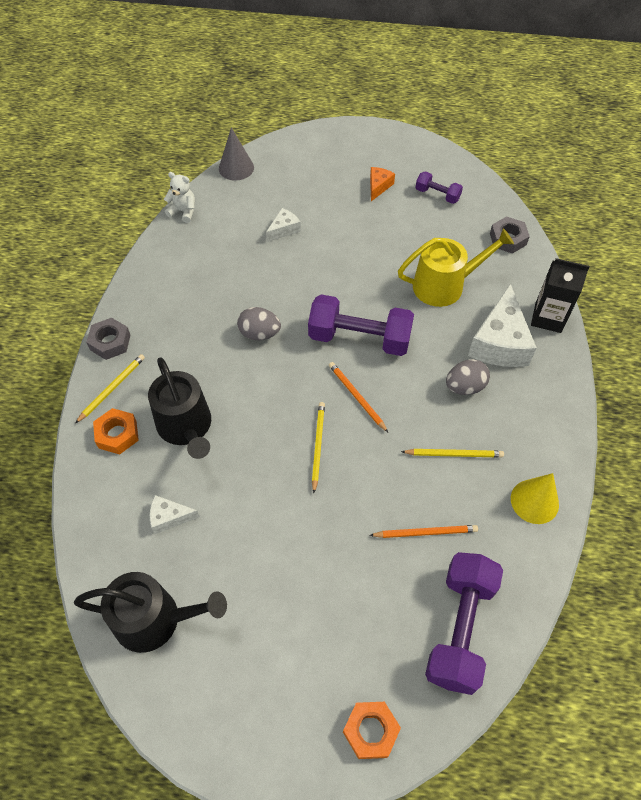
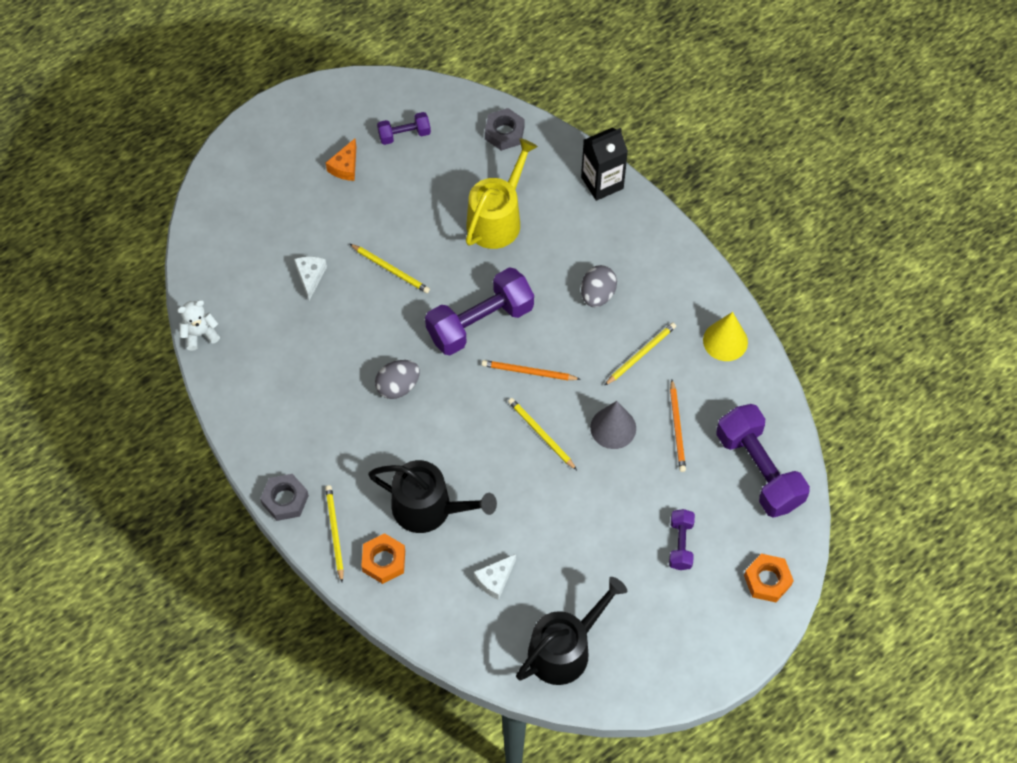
camera: 45 degrees left, 5 degrees up
grey cone [219,127,254,181] -> grey cone moved to [590,401,636,449]
orange cheese [370,167,395,201] -> orange cheese turned 135 degrees counterclockwise [326,139,356,181]
orange pencil [370,525,478,538] -> orange pencil turned 135 degrees clockwise [670,380,686,472]
white cheese [468,284,537,367] -> none
none -> yellow pencil [350,244,430,293]
none -> purple dumbbell [669,509,695,570]

